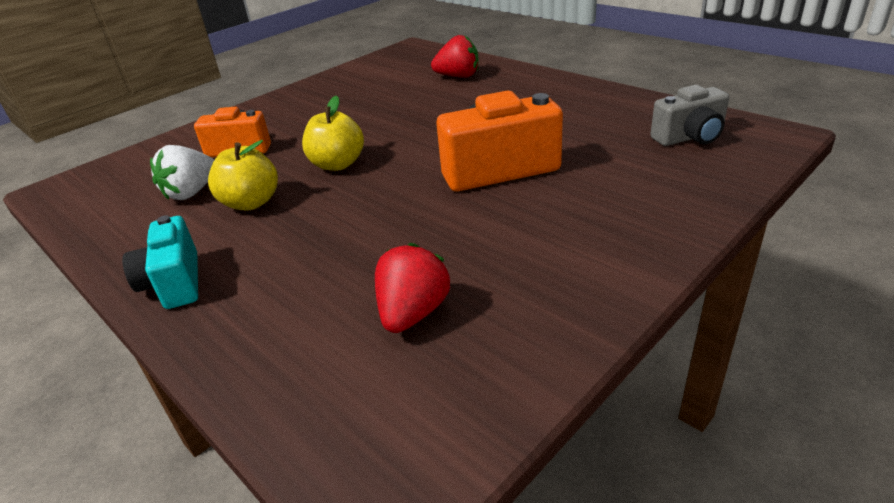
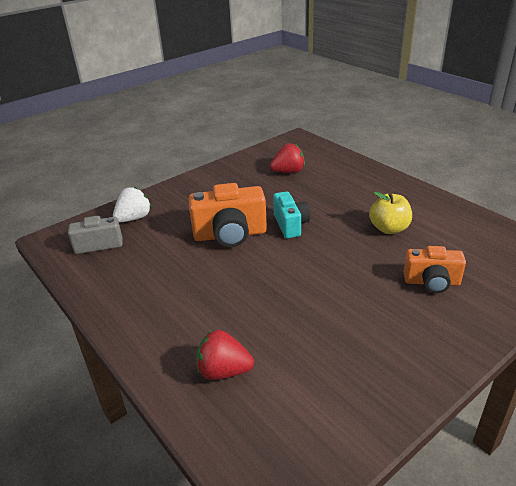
camera: 175 degrees left, 0 degrees up
turquoise camera [122,215,198,309] -> turquoise camera moved to [273,191,310,239]
white strawberry [150,145,214,200] -> white strawberry moved to [113,187,151,222]
yellow apple [302,96,364,171] -> none
red strawberry [375,243,450,333] -> red strawberry turned 135 degrees counterclockwise [270,143,305,173]

